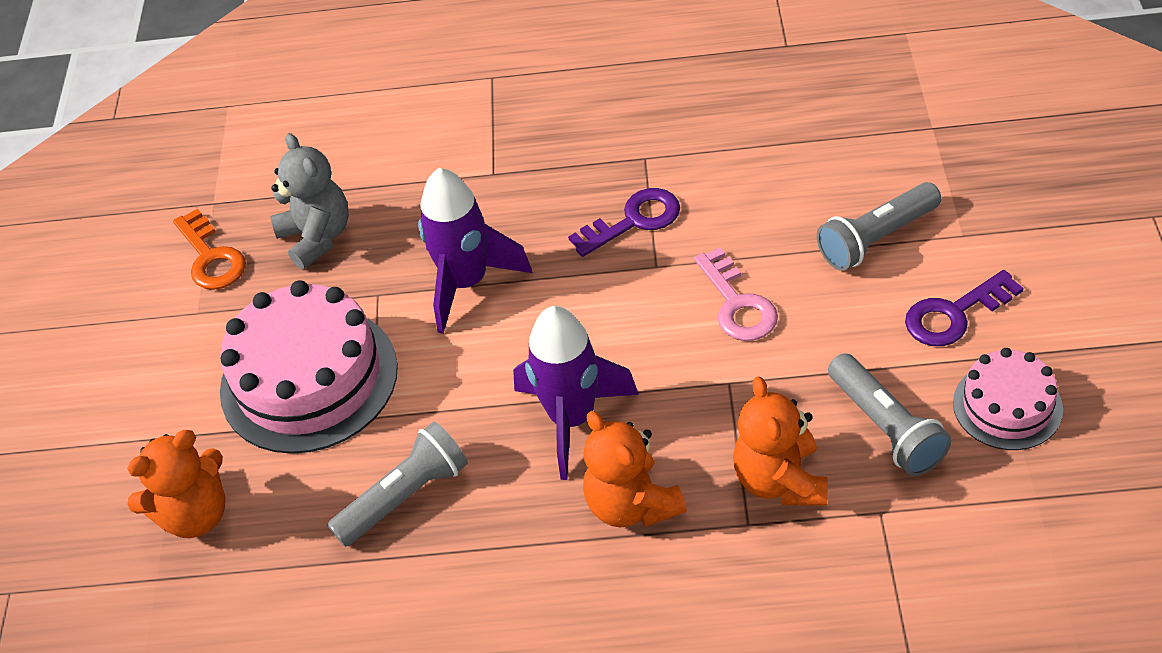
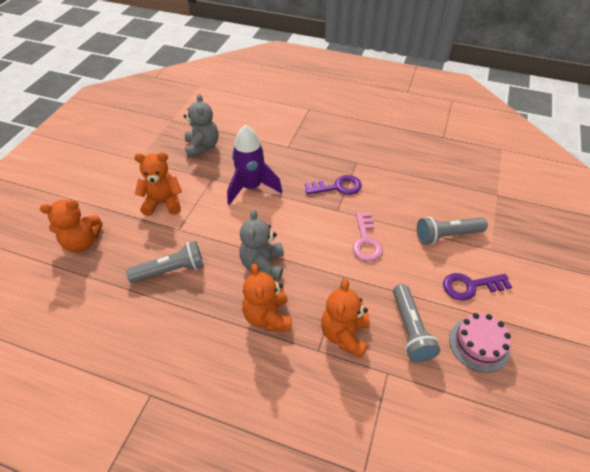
camera: 15 degrees right, 0 degrees up
orange key [173,209,246,290] -> none
pink cake [220,280,398,454] -> orange teddy bear [134,152,182,216]
purple rocket [513,306,639,480] -> grey teddy bear [239,209,284,281]

